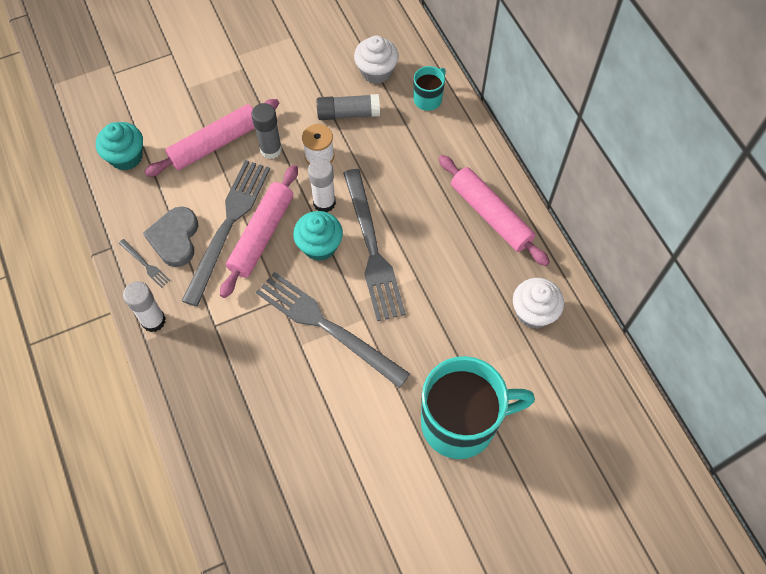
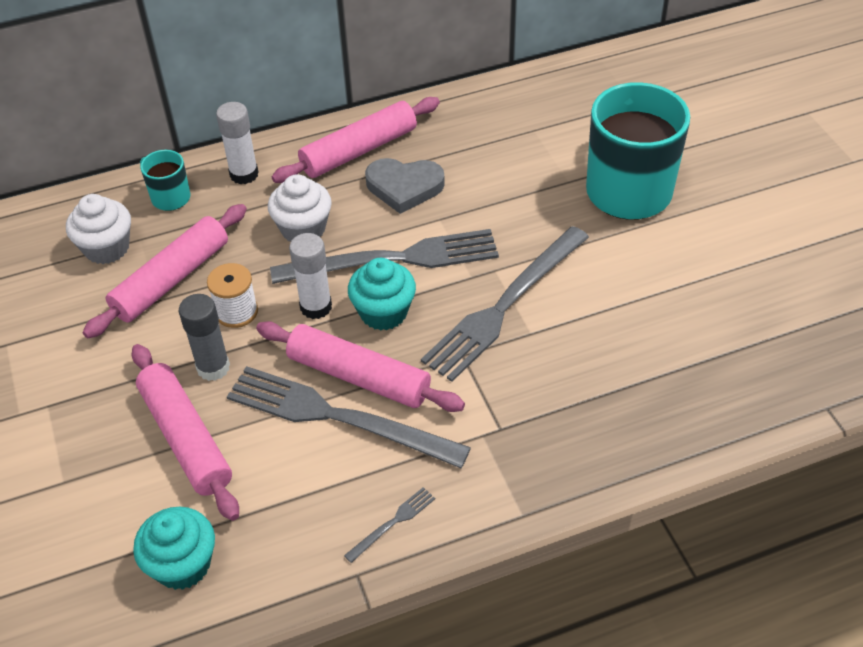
camera: 85 degrees left, 15 degrees down
white glue stick [123,282,166,332] -> white glue stick moved to [216,102,259,184]
grey heart [143,207,198,267] -> grey heart moved to [365,158,445,214]
grey glue stick [317,94,380,120] -> pink rolling pin [83,204,247,338]
white cupcake [513,278,564,329] -> white cupcake moved to [268,174,332,241]

